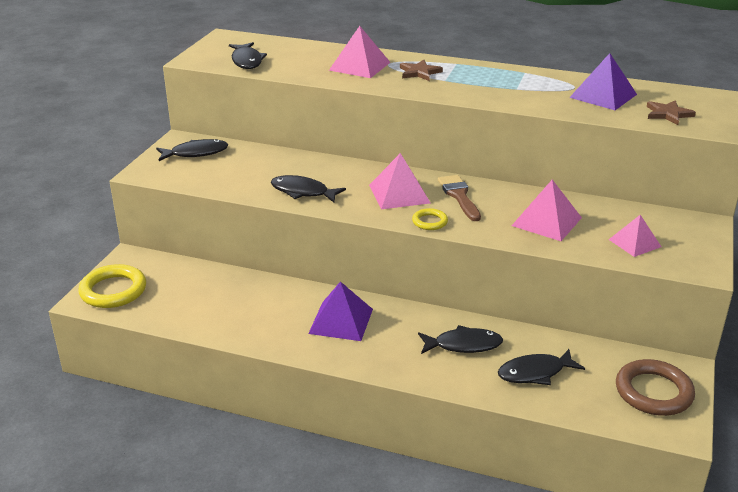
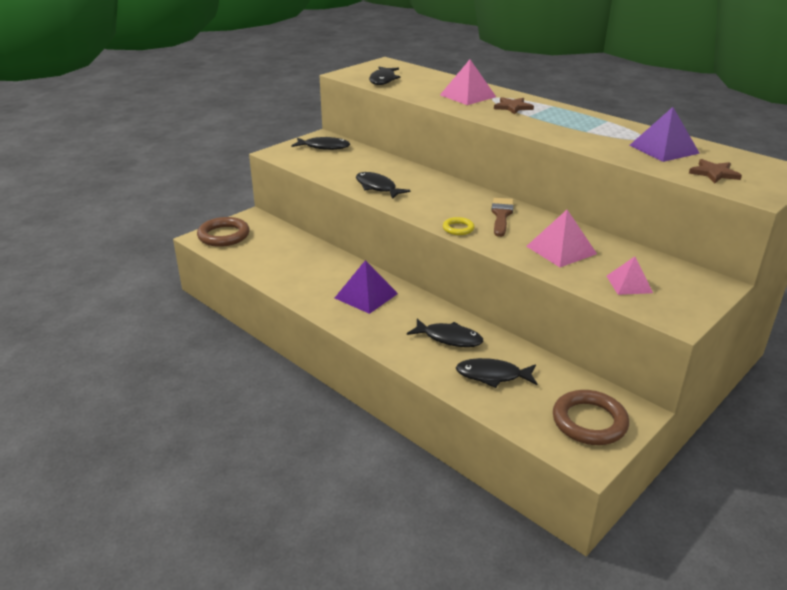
camera: 25 degrees right, 0 degrees up
yellow ring [78,264,146,308] -> brown ring [197,217,250,247]
pink pyramid [369,153,430,209] -> none

